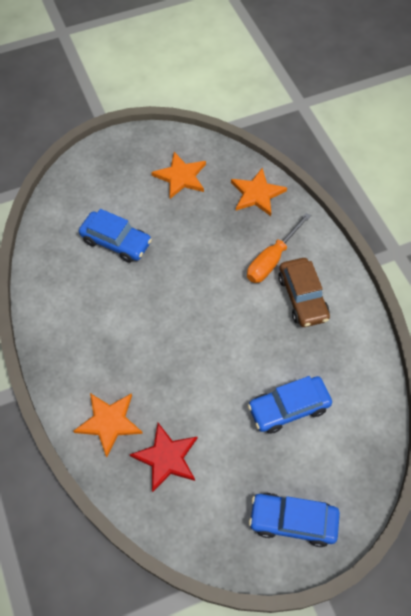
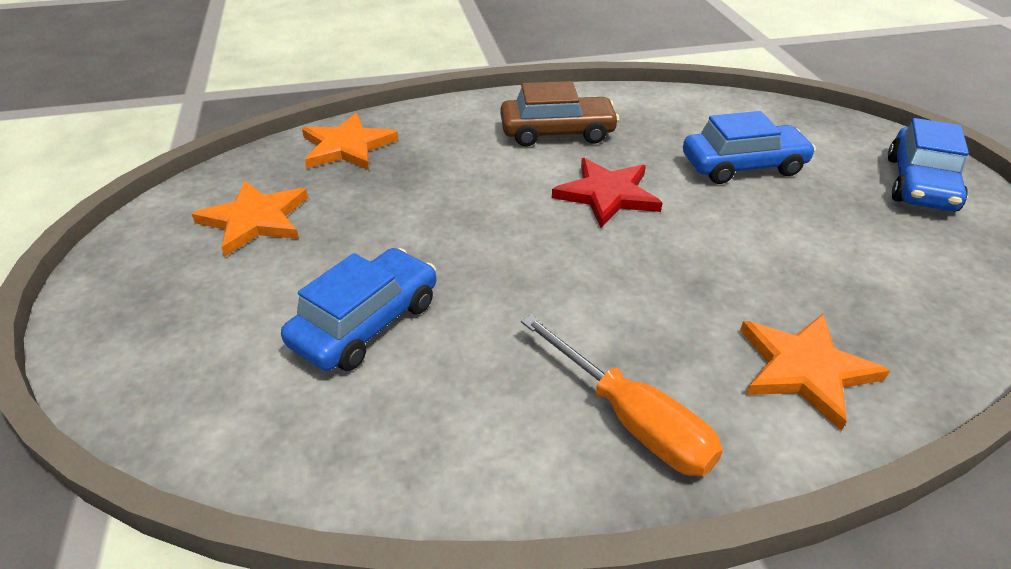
camera: 80 degrees left, 20 degrees down
red star [130,423,197,493] -> red star moved to [552,158,662,228]
orange screwdriver [247,213,311,283] -> orange screwdriver moved to [521,315,723,476]
blue car [248,376,332,434] -> blue car turned 90 degrees counterclockwise [683,111,816,184]

